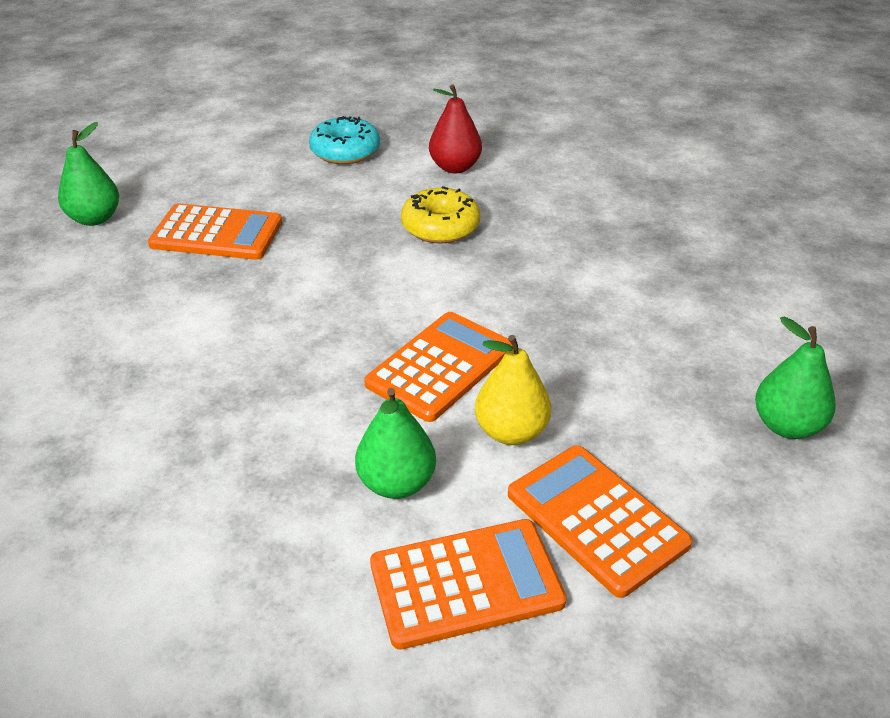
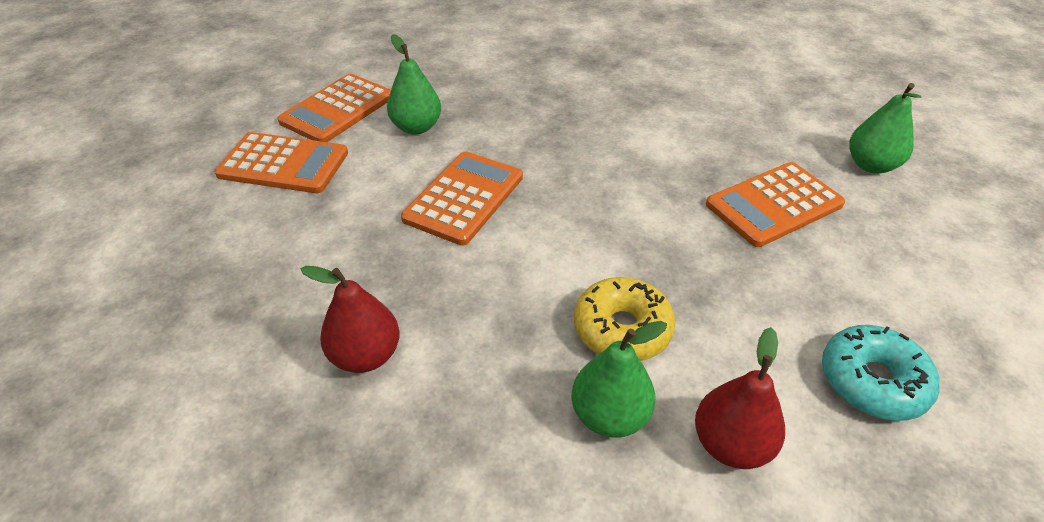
camera: 140 degrees right, 5 degrees up
orange calculator [364,312,513,422] -> orange calculator turned 150 degrees counterclockwise [401,151,523,246]
yellow pear [475,335,551,445] -> none
green pear [755,317,836,439] -> green pear moved to [571,321,667,438]
none -> red pear [301,266,400,373]

